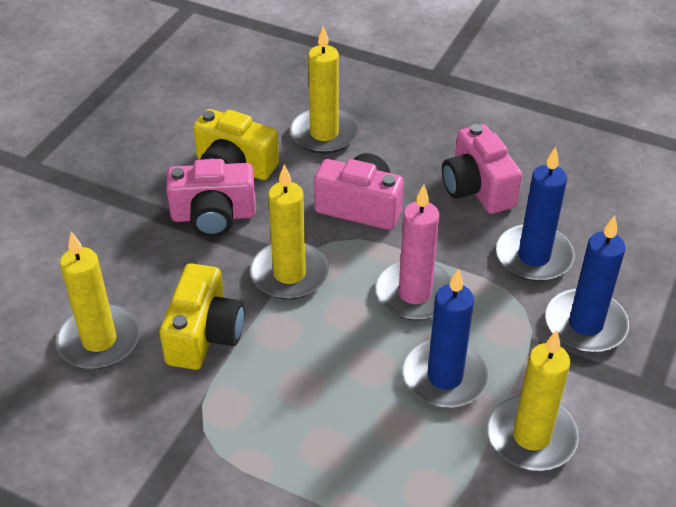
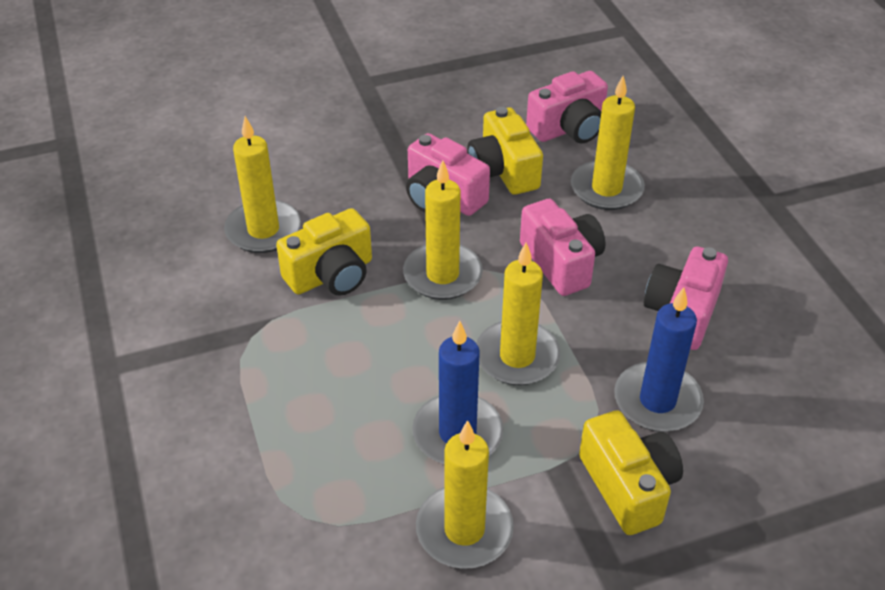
camera: 45 degrees right, 0 degrees up
pink candle [375,184,452,321] -> yellow candle [476,243,561,385]
blue candle [546,215,629,353] -> yellow camera [579,410,683,535]
none -> pink camera [526,71,608,143]

